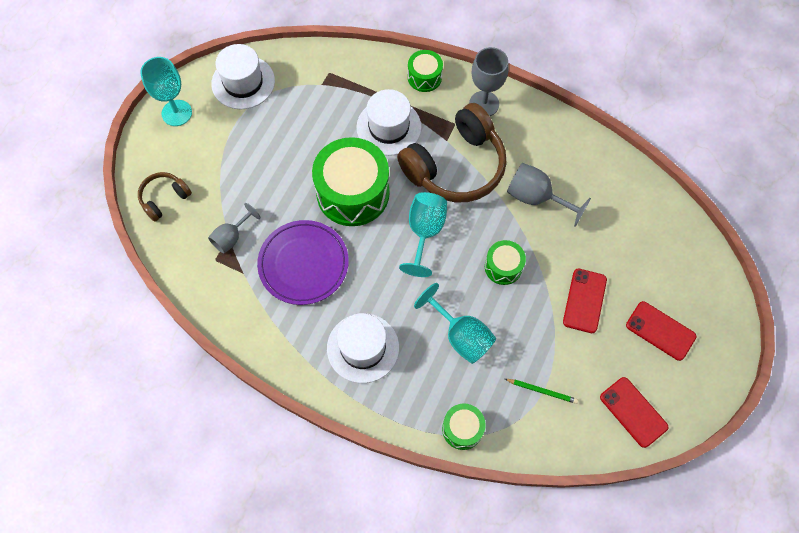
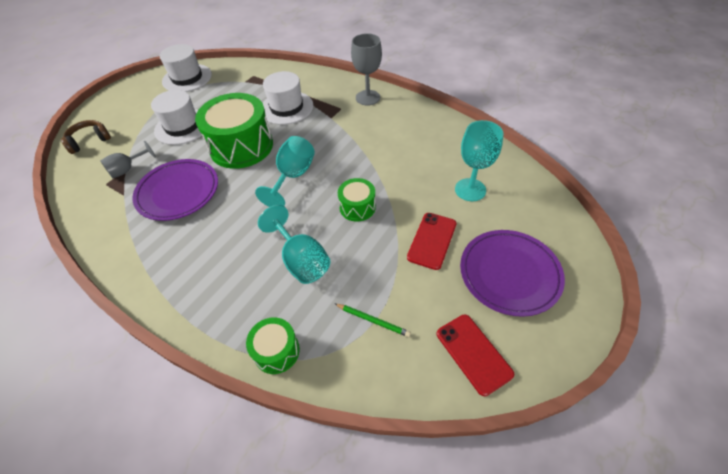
camera: 10 degrees right, 15 degrees down
turquoise goblet [140,57,192,126] -> turquoise goblet moved to [455,120,503,201]
white hat [327,313,399,383] -> white hat moved to [151,90,202,145]
brown headphones [397,103,507,202] -> none
green drum [408,50,443,92] -> none
grey goblet [507,163,591,227] -> none
red phone [626,301,696,361] -> purple plate [460,230,565,317]

